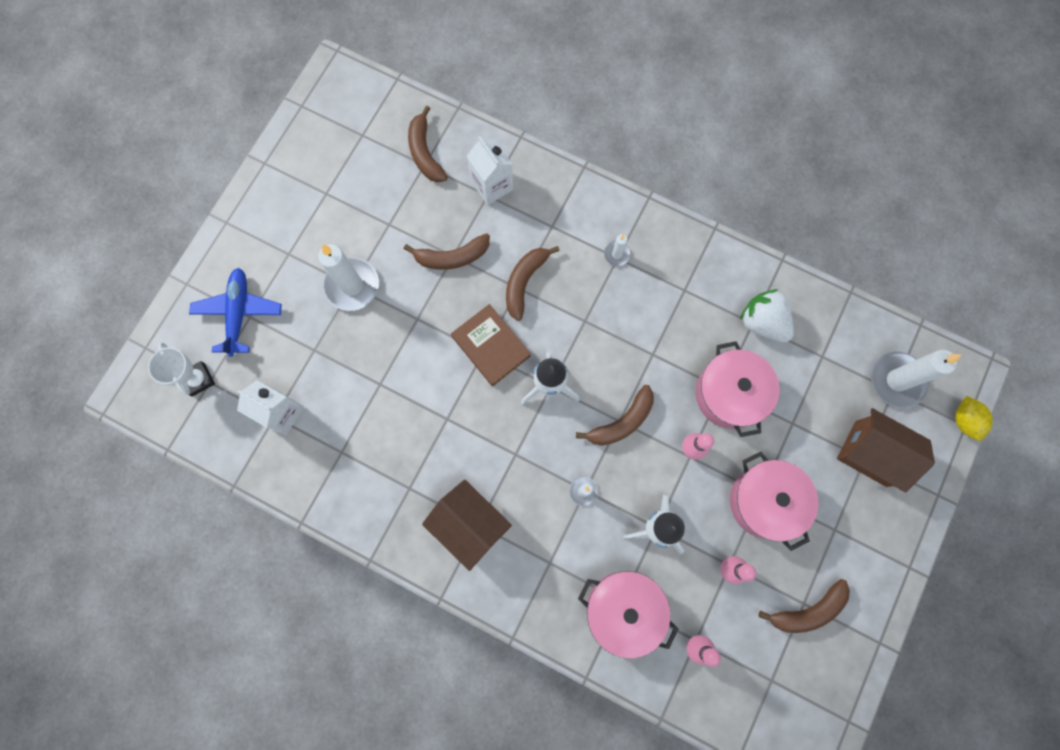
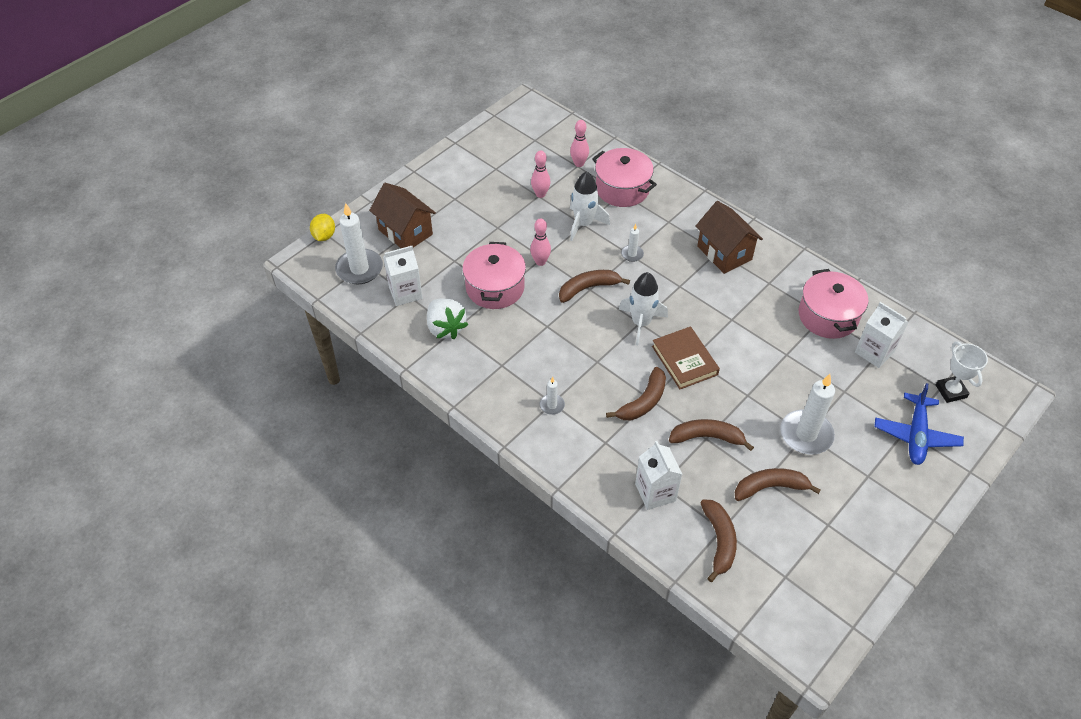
camera: 165 degrees left, 25 degrees down
pink pot [730,452,818,551] -> pink pot moved to [799,269,868,339]
brown banana [758,579,850,633] -> brown banana moved to [735,468,821,501]
none -> white carton [383,246,423,306]

